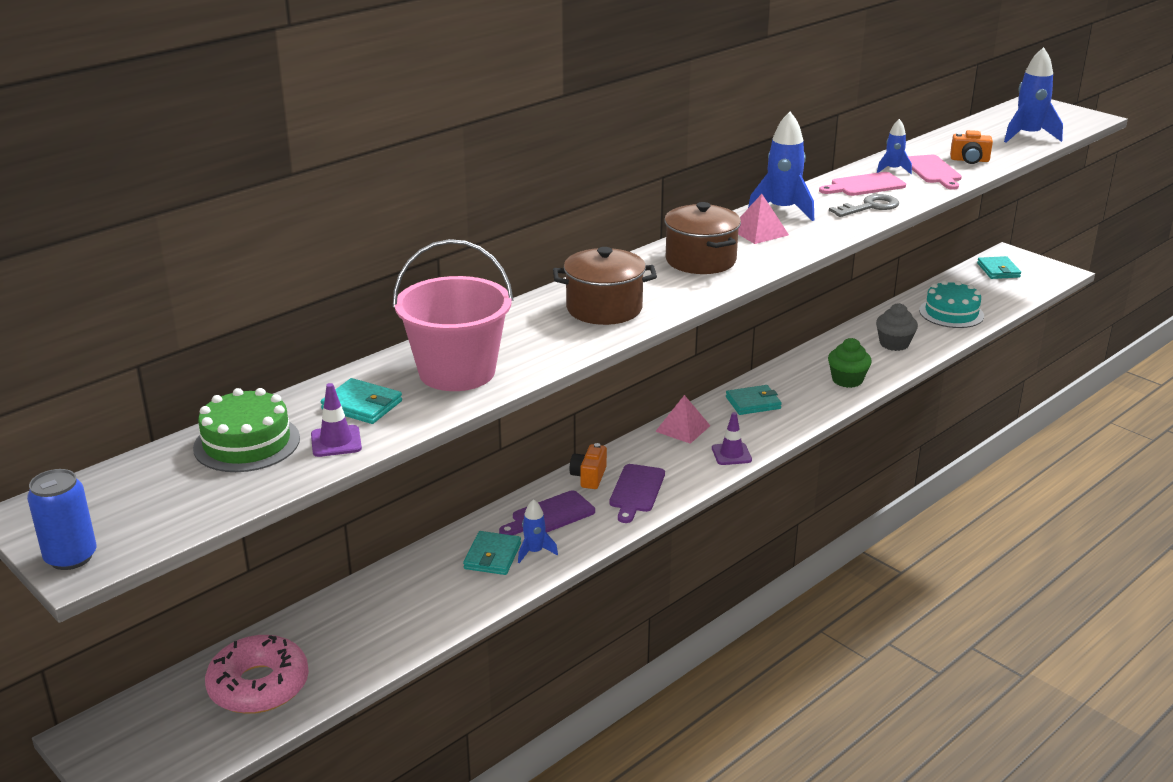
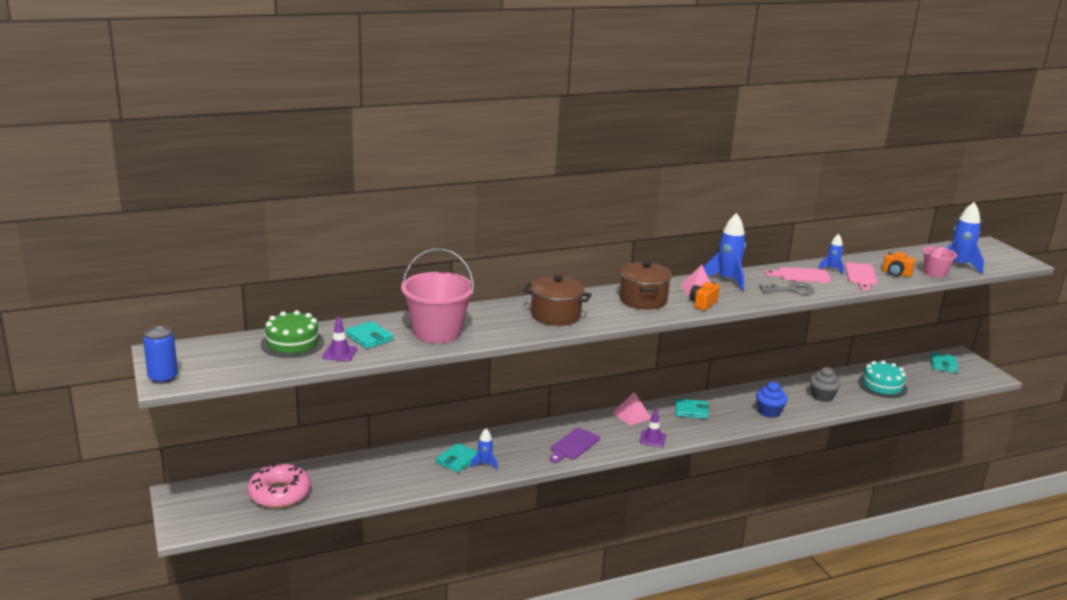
camera: 20 degrees right, 5 degrees down
purple cutting board [499,491,595,535] -> none
orange camera [570,443,607,489] -> orange camera moved to [689,281,720,311]
green cupcake [828,338,872,388] -> blue cupcake [756,382,788,418]
none -> pink bucket [923,240,957,278]

